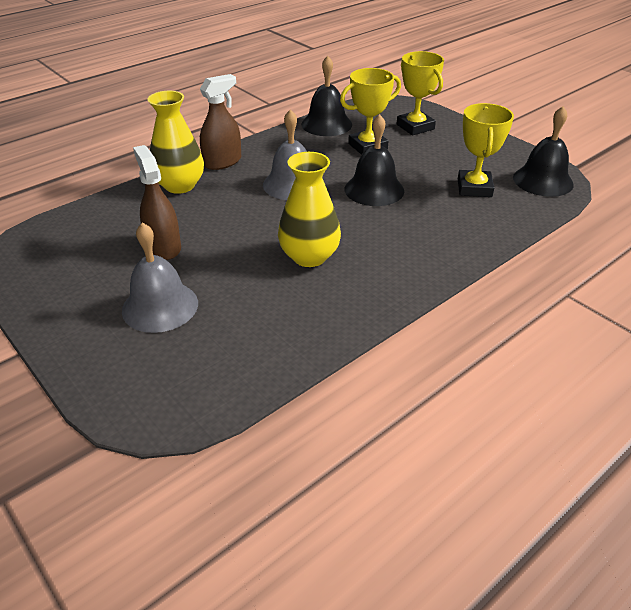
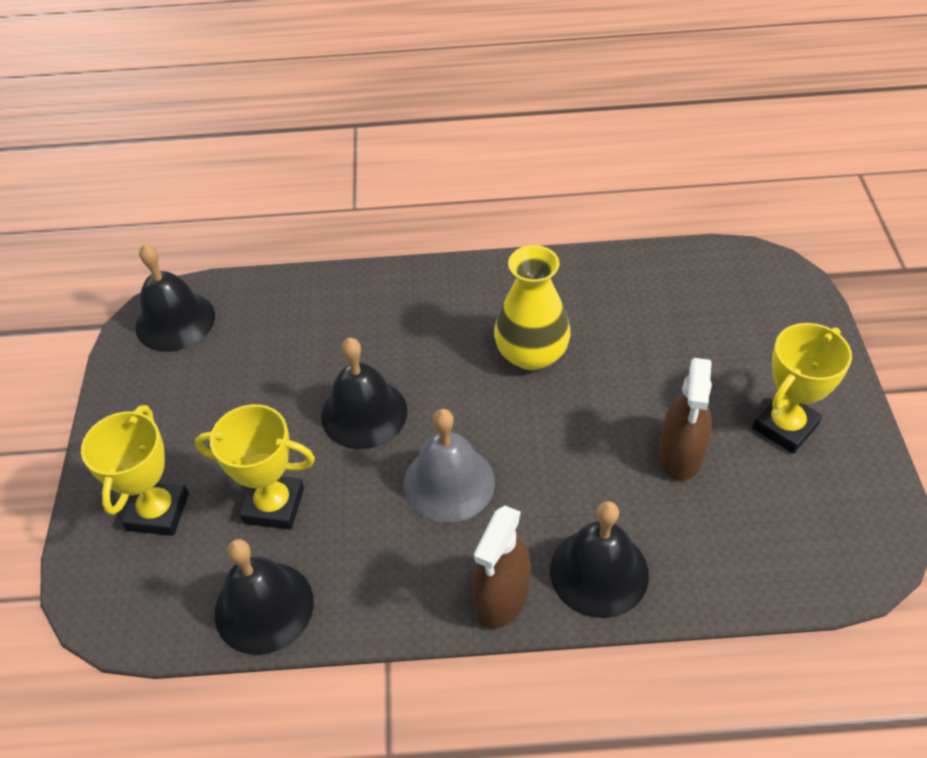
camera: 140 degrees left, 10 degrees up
grey bell [122,222,198,333] -> none
yellow vase [148,91,204,194] -> black bell [550,501,649,618]
brown spray bottle [200,74,241,170] -> brown spray bottle turned 60 degrees counterclockwise [472,506,531,629]
yellow trophy [458,103,514,197] -> yellow trophy moved to [752,323,852,454]

